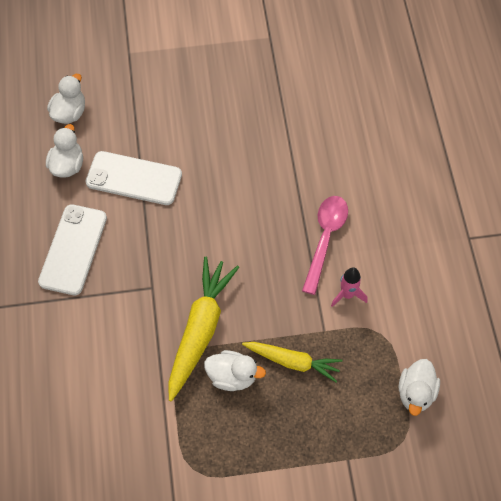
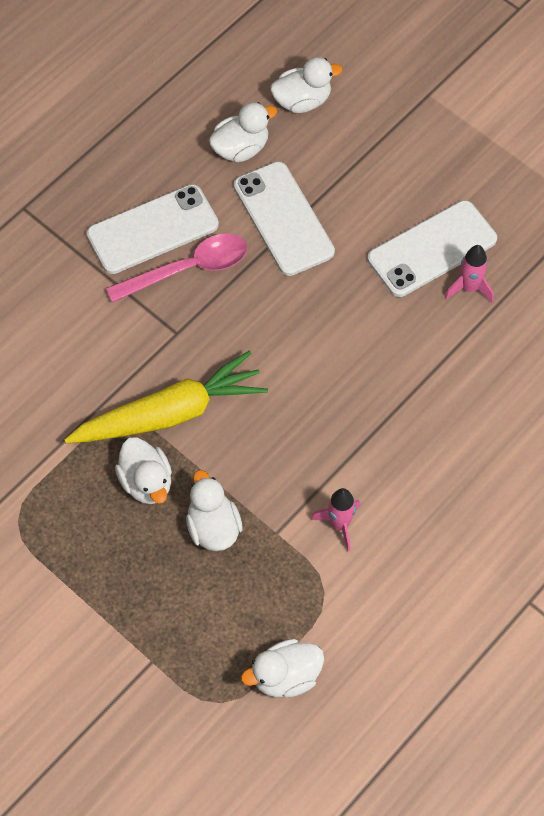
camera: 50 degrees right, 0 degrees up
yellow carrot [242,342,342,382] -> white duck [186,470,243,551]
pink spoon [302,196,348,295] -> pink spoon moved to [106,234,247,303]
none -> white phone [368,200,497,297]
none -> pink rocket [445,245,494,303]

